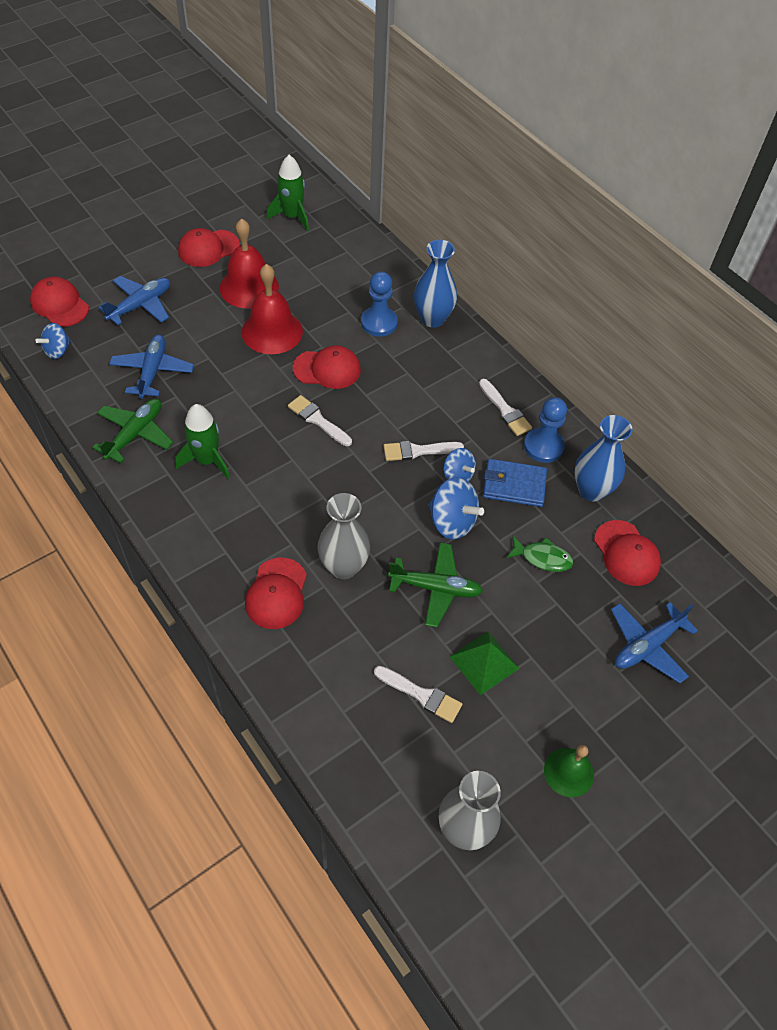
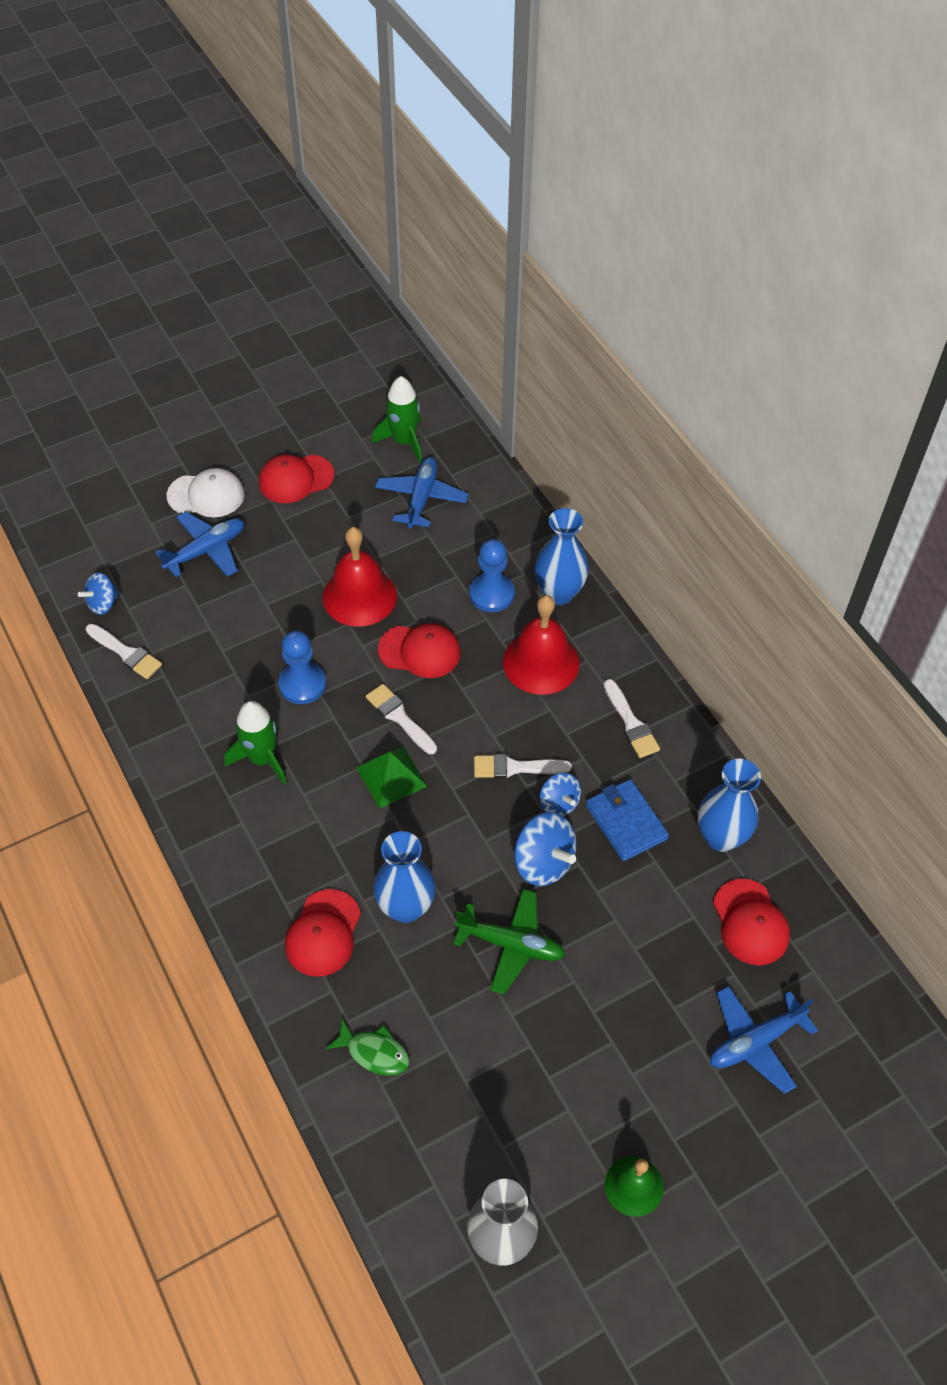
camera: 10 degrees right, 0 degrees up
red cap [30,277,89,327] -> none
green plane [92,399,174,463] -> none
blue plane [109,334,194,399] -> blue plane moved to [375,457,469,529]
red bell [220,218,279,308] -> red bell moved to [503,595,579,695]
grey vase [317,493,370,579] -> blue vase [373,831,436,923]
white brush [374,666,462,723] -> white brush moved to [86,623,162,679]
green pyramid [449,631,519,695] -> green pyramid moved to [356,746,428,808]
blue wallet [483,459,547,507] -> blue wallet turned 45 degrees clockwise [586,779,669,861]
green fish [506,536,573,572] -> green fish moved to [326,1019,409,1076]
blue pawn [524,397,567,463] -> blue pawn moved to [278,631,326,704]
none -> white cap [167,468,245,517]

